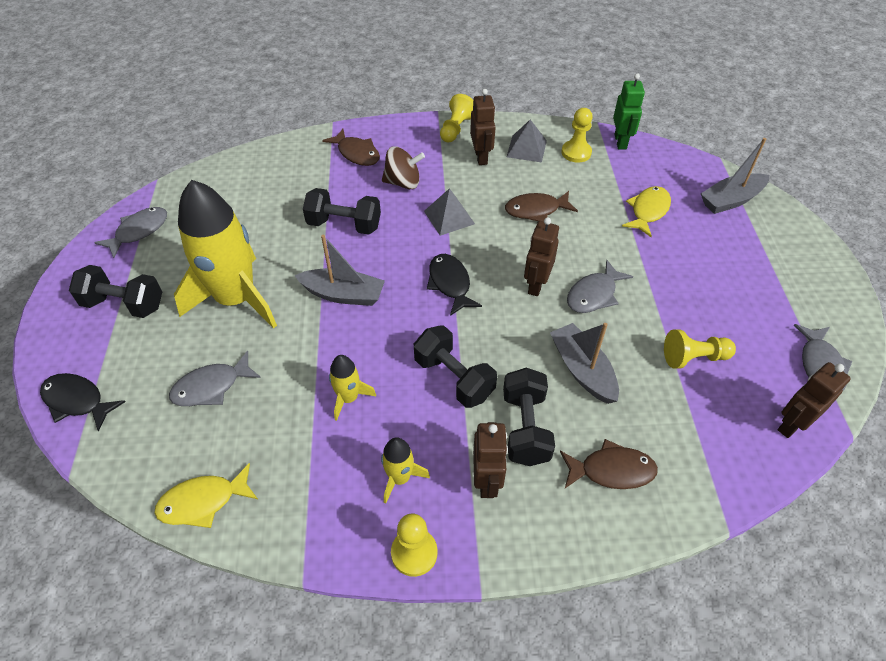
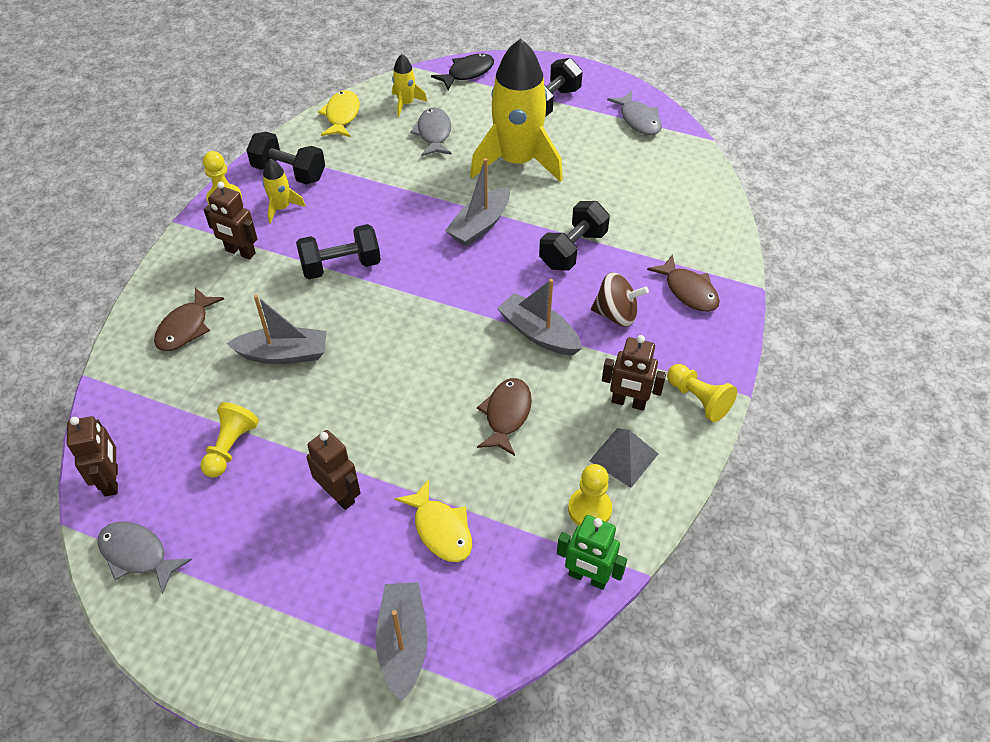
camera: 115 degrees right, 0 degrees up
brown fish [322,129,380,166] -> brown fish turned 105 degrees counterclockwise [647,254,720,312]
yellow rocket [329,355,376,421] -> yellow rocket moved to [392,54,427,117]
brown spinning top [382,146,425,189] -> brown spinning top turned 105 degrees counterclockwise [591,272,649,327]
grey pyramid [424,188,475,236] -> grey boat [497,279,582,355]
black fish [427,254,482,316] -> none
black dumbbell [503,368,555,466] -> black dumbbell moved to [246,132,325,185]
brown robot [524,217,559,296] -> brown robot moved to [307,430,361,510]
grey fish [567,260,633,313] -> none

